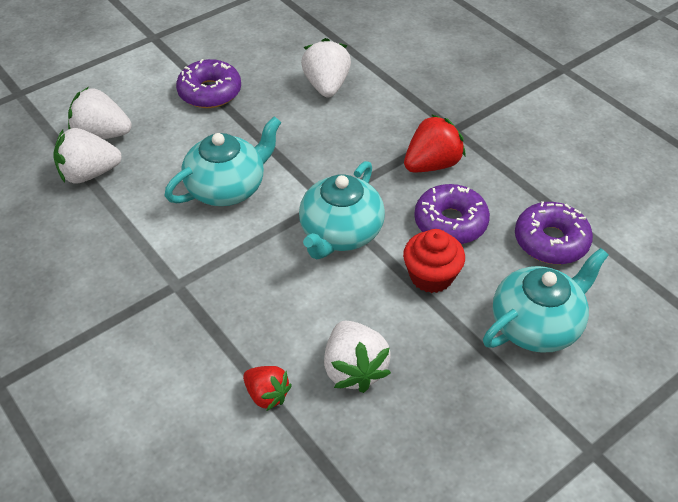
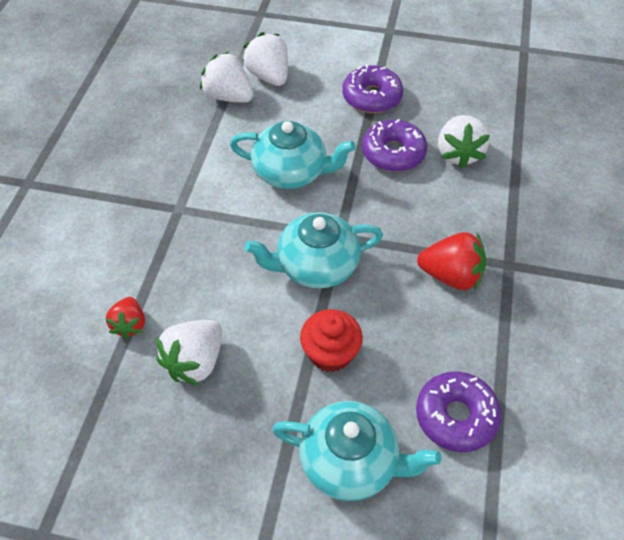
camera: 50 degrees right, 5 degrees up
white strawberry [301,38,351,97] -> white strawberry turned 135 degrees clockwise [438,115,490,169]
purple donut [414,184,490,244] -> purple donut moved to [362,119,427,172]

